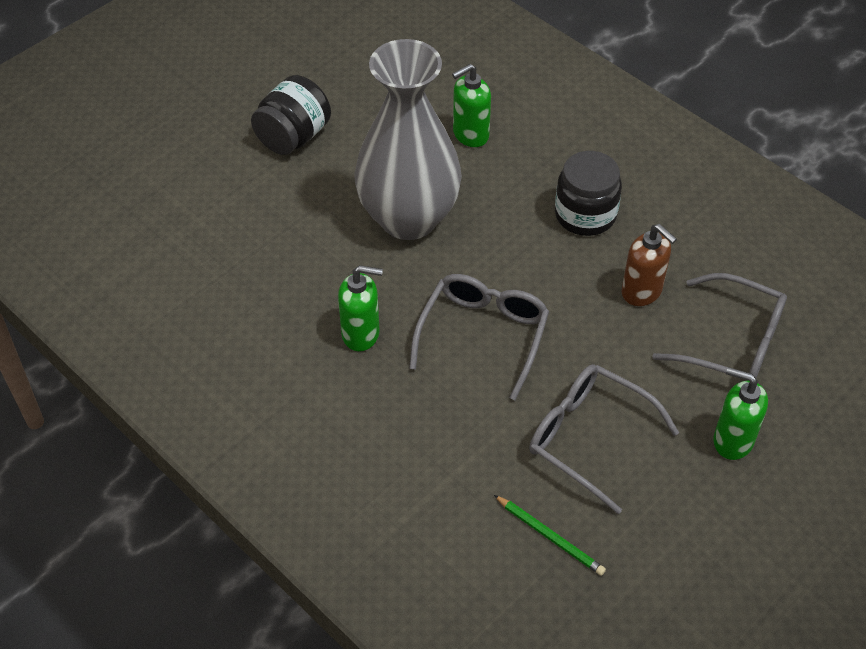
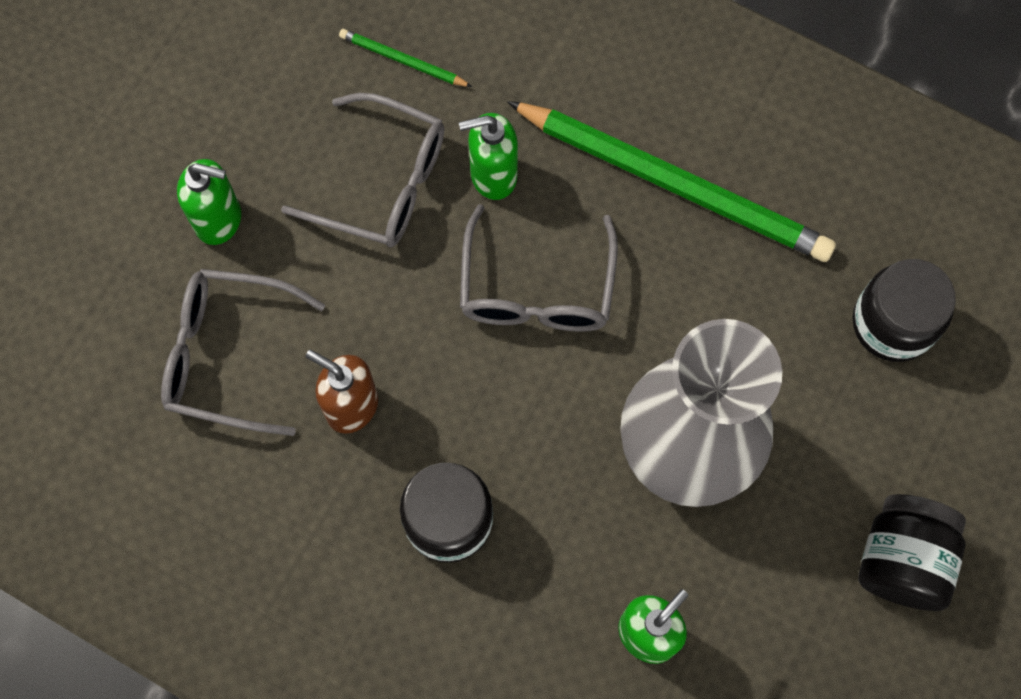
camera: 165 degrees right, 20 degrees up
green soap dispenser [338,265,383,351] -> green soap dispenser moved to [459,113,518,200]
none -> green pencil [507,101,836,262]
none -> black jar [853,259,956,362]

